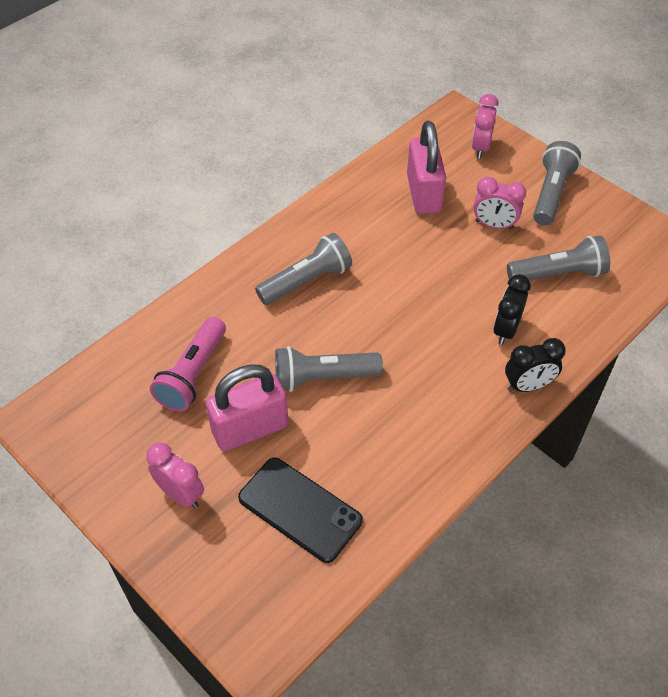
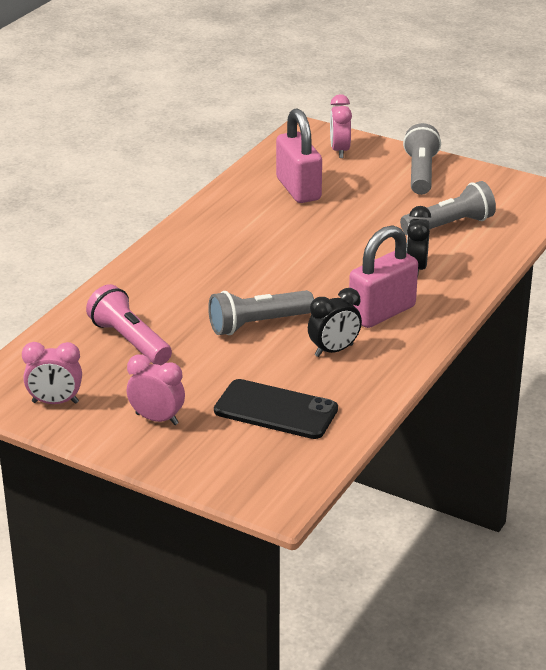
camera: 15 degrees left, 20 degrees down
pink flashlight [150,317,226,412] -> pink flashlight turned 135 degrees clockwise [86,284,172,365]
pink padlock [206,364,289,451] -> pink padlock moved to [349,225,418,328]
grey flashlight [255,233,352,305] -> none
pink clock [473,176,526,230] -> pink clock moved to [22,342,82,404]
black clock [505,338,566,392] -> black clock moved to [308,288,362,357]

